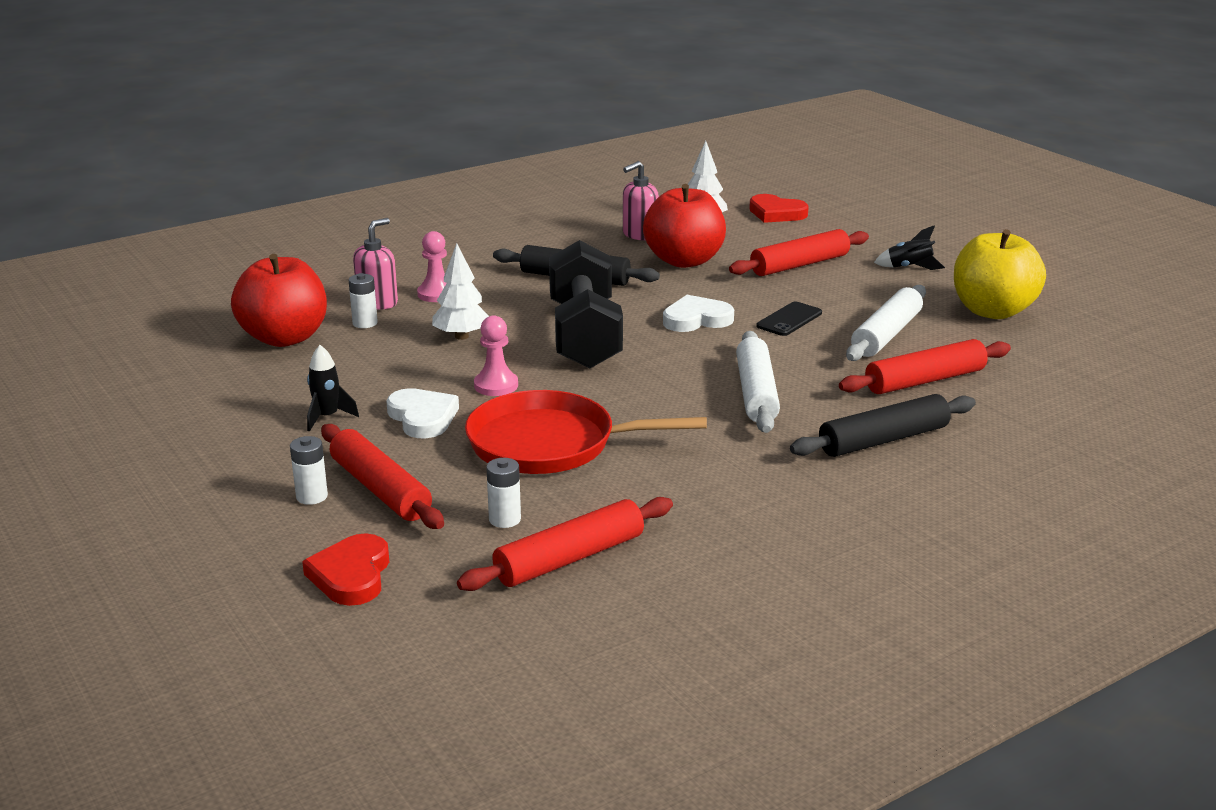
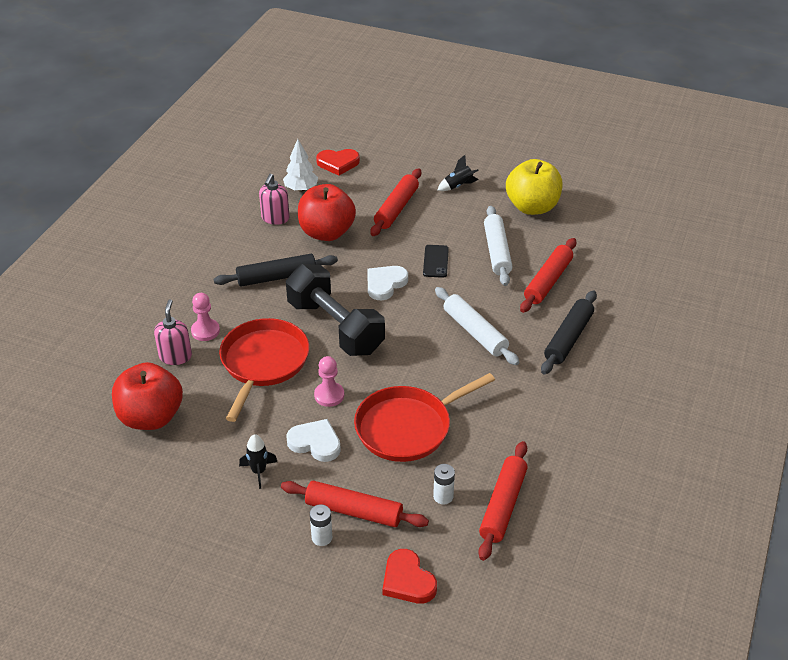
camera: 35 degrees left, 15 degrees up
white battery [348,273,378,328] -> none
white tree [432,243,489,340] -> red pan [219,318,309,422]

